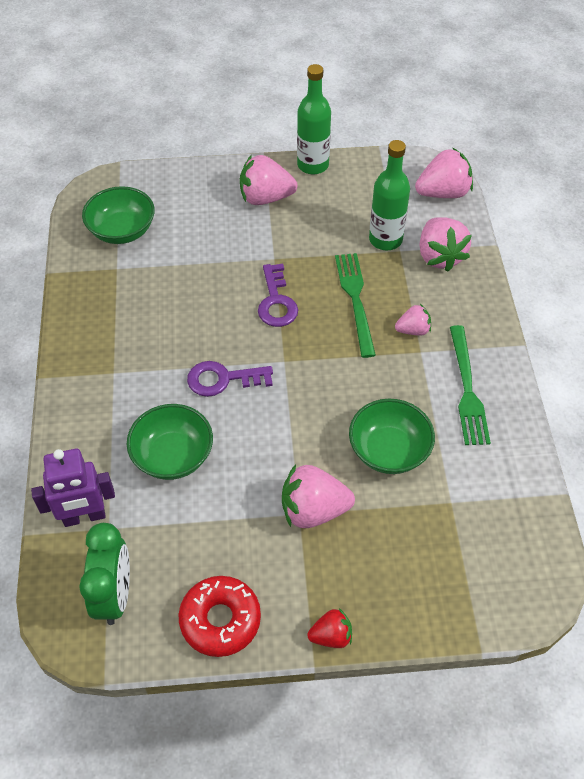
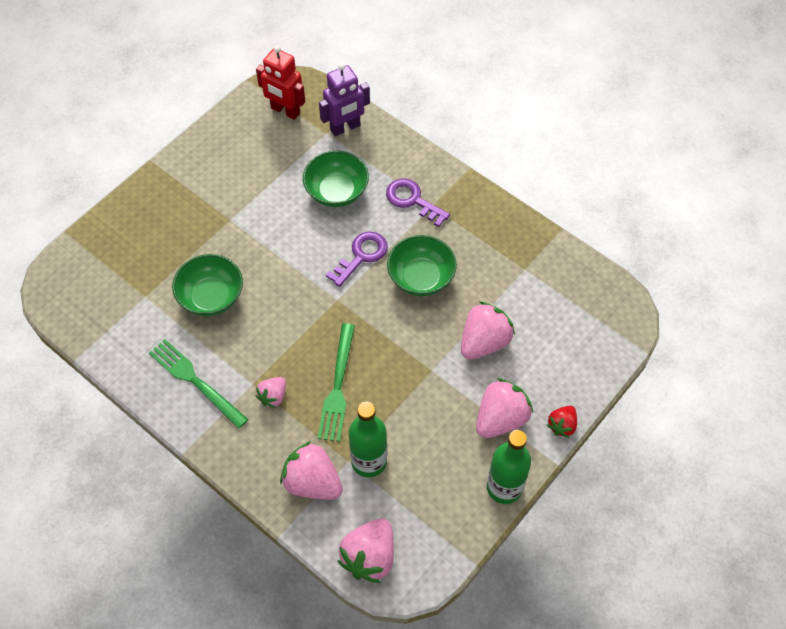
camera: 135 degrees right, 5 degrees up
purple robot [31,449,115,527] -> purple robot turned 150 degrees counterclockwise [319,63,370,136]
green clock [79,523,130,625] -> red robot [256,46,305,120]
green bowl [82,186,155,244] -> green bowl moved to [387,235,457,296]
red donut [178,576,261,657] -> none
purple key [258,264,298,327] -> purple key moved to [386,178,450,227]
pink strawberry [282,464,355,528] -> pink strawberry moved to [461,301,515,360]
red strawberry [307,608,352,648] -> red strawberry moved to [547,406,577,438]
green fork [335,253,376,358] -> green fork turned 60 degrees clockwise [318,323,355,442]

